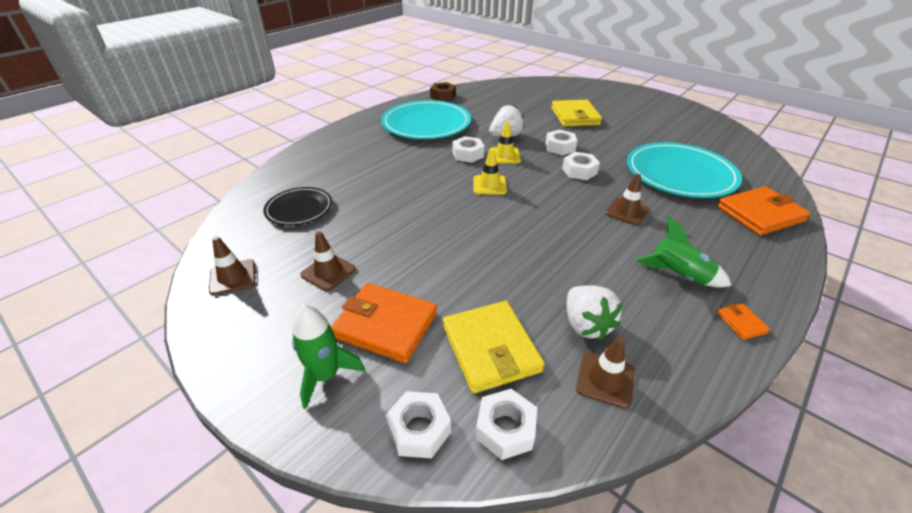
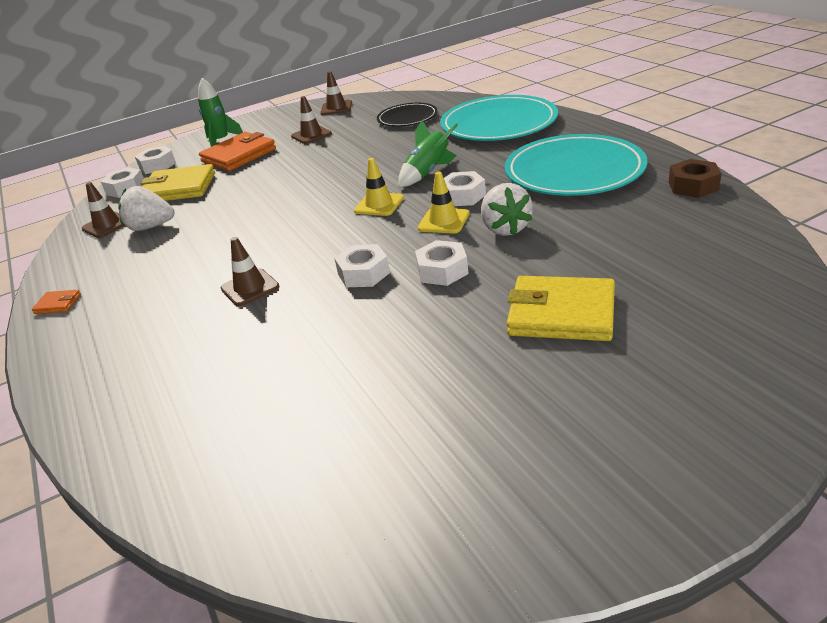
camera: 115 degrees right, 5 degrees down
turquoise plate [627,142,742,198] -> turquoise plate moved to [440,95,558,141]
green rocket [635,216,731,288] -> green rocket moved to [398,120,458,187]
orange wallet [717,186,811,235] -> none

